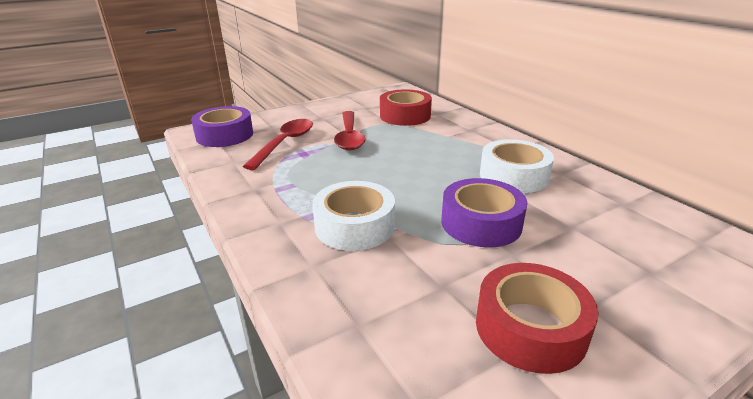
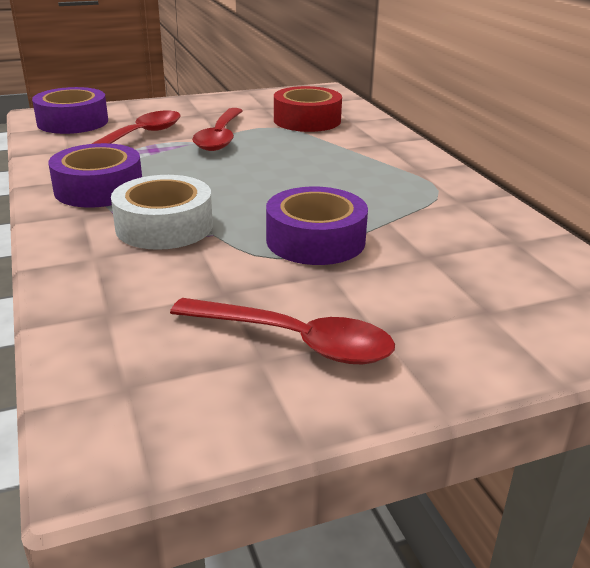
camera: 10 degrees right, 0 degrees up
red tape [476,263,598,374] -> red spoon [170,298,395,364]
white tape [480,139,554,193] -> none
none -> purple tape [48,143,142,208]

